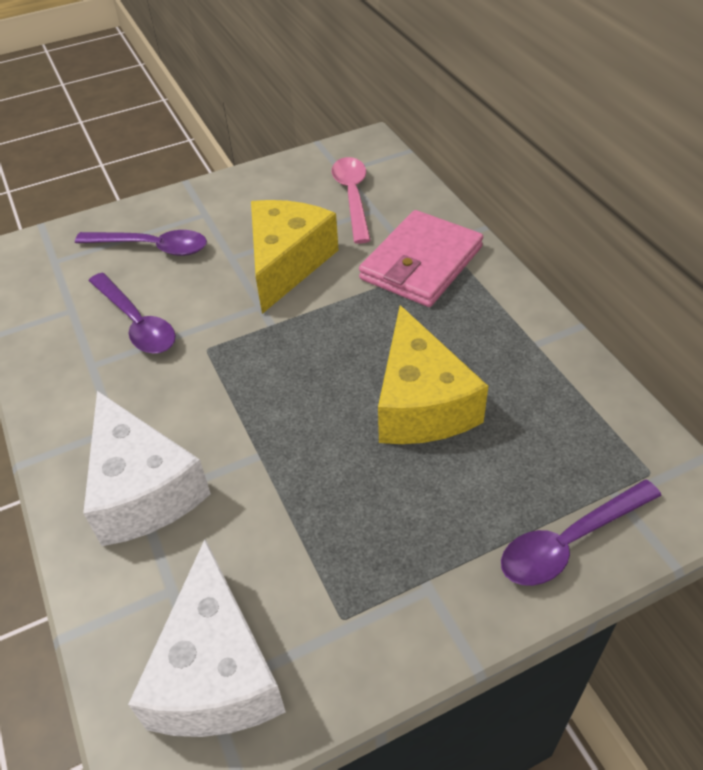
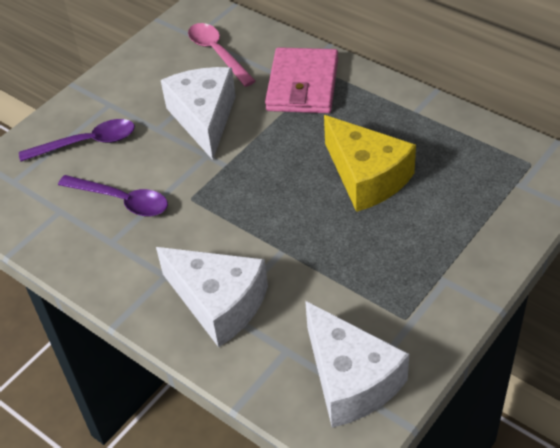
camera: 25 degrees left, 0 degrees up
yellow cheese [251,200,339,314] -> white cheese [161,67,236,160]
purple spoon [501,479,662,586] -> none

